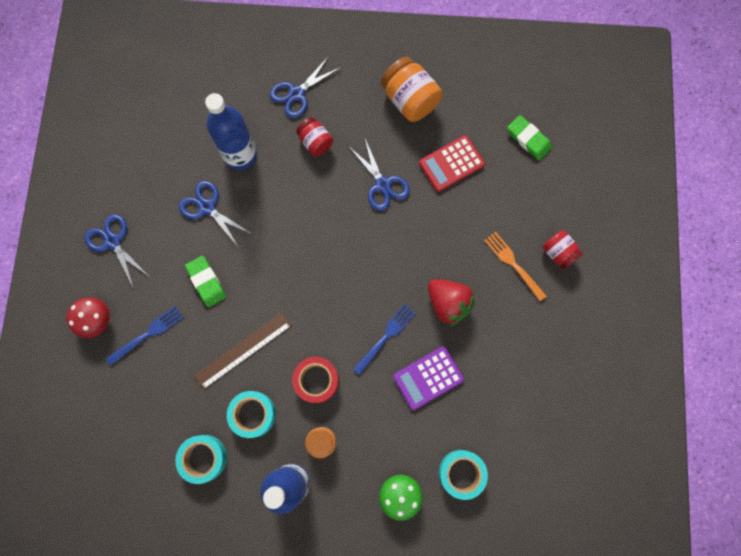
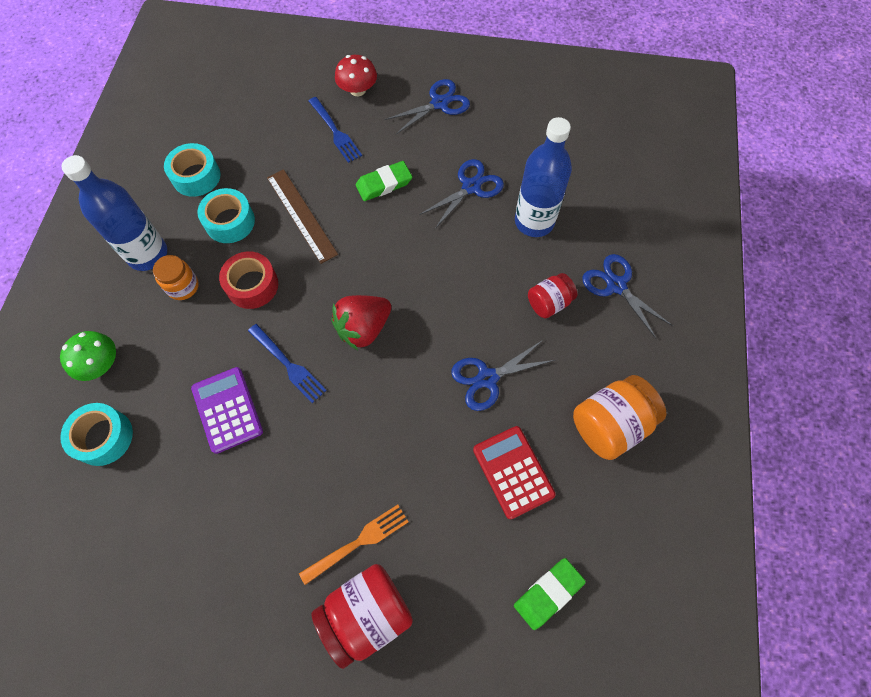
camera: 95 degrees right, 10 degrees down
red strawberry [428,279,475,326] -> red strawberry moved to [331,295,391,350]
red jar [542,230,583,269] -> red jar [311,564,413,669], size x1.66

